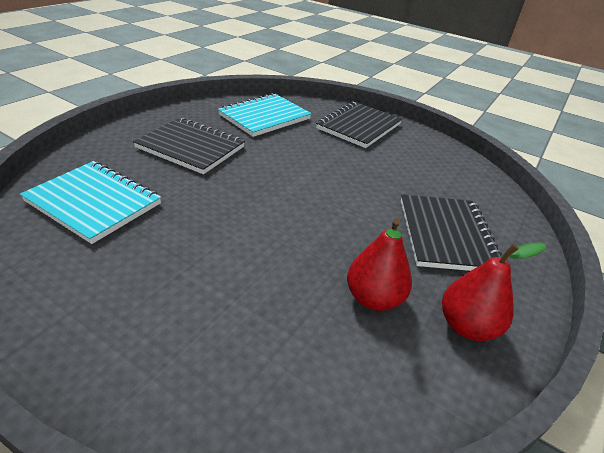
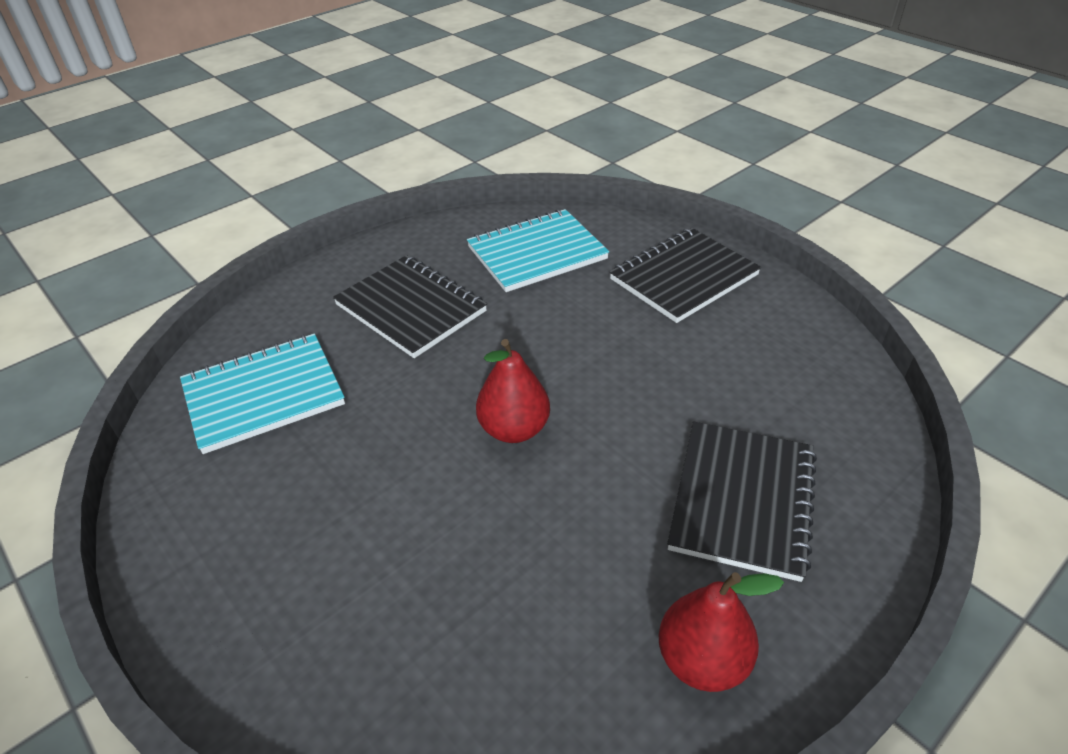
camera: 20 degrees right, 5 degrees up
turquoise notebook [20,161,161,244] -> turquoise notebook turned 75 degrees counterclockwise [180,334,345,454]
red pear [347,218,412,311] -> red pear moved to [476,339,550,443]

